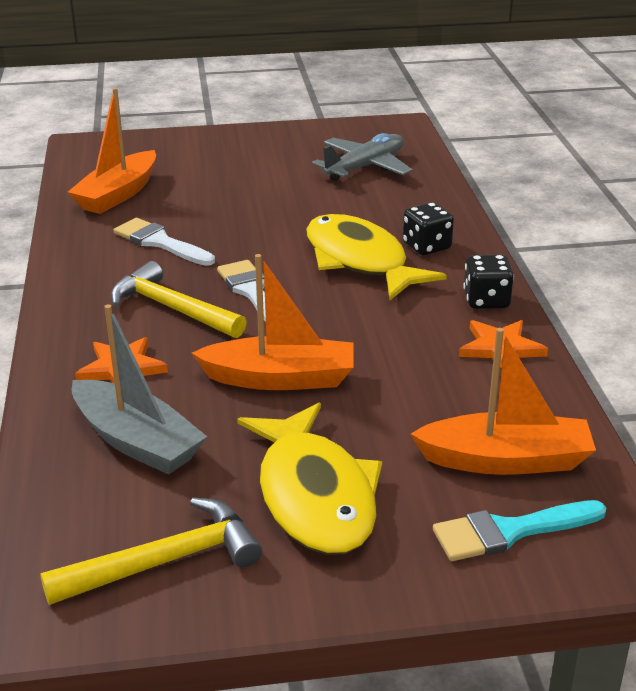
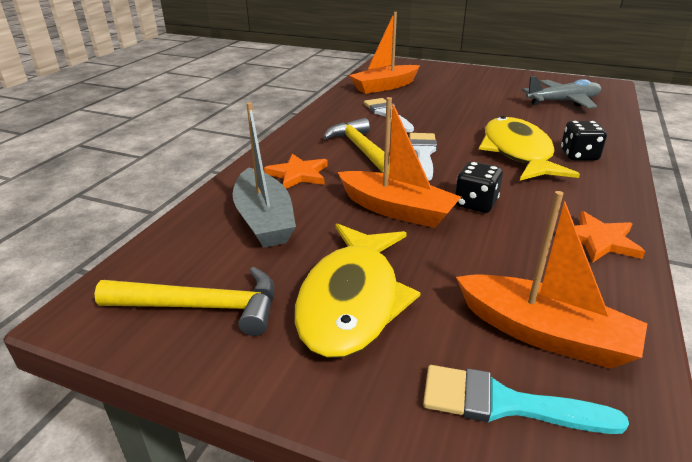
camera: 30 degrees right, 0 degrees up
black dice [463,255,514,309] -> black dice moved to [455,162,503,213]

